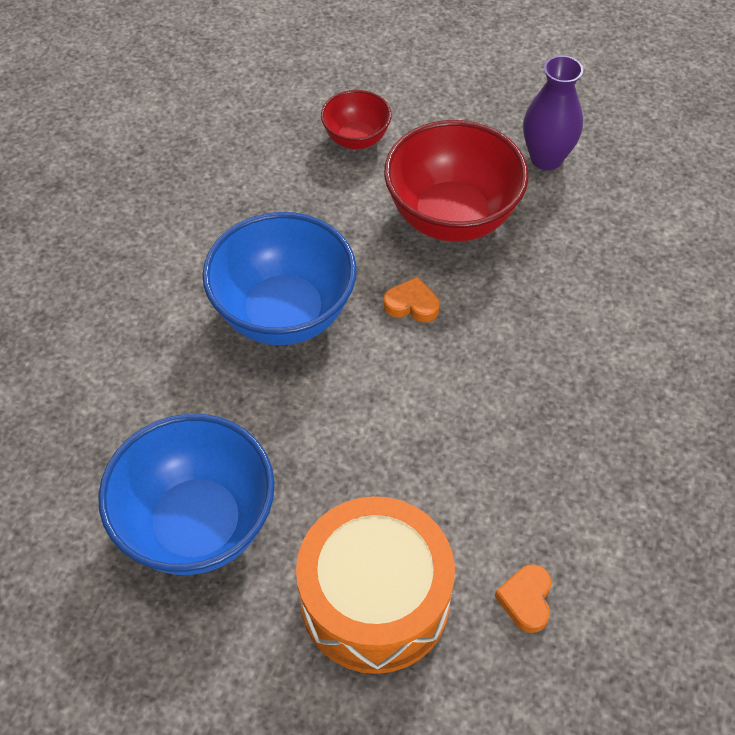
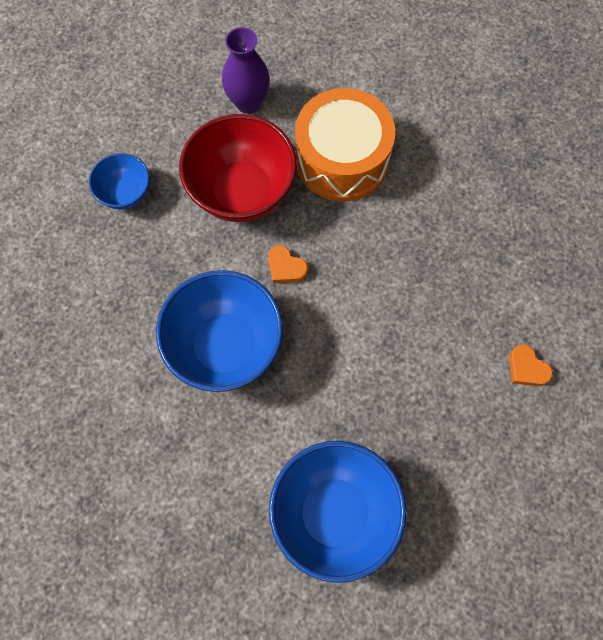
camera: 50 degrees left, 15 degrees up
orange drum [296,496,455,674] -> orange drum moved to [295,88,395,201]
red bowl [321,90,392,149] -> blue bowl [89,153,150,210]
orange heart [384,277,440,322] -> orange heart turned 105 degrees counterclockwise [268,245,308,283]

